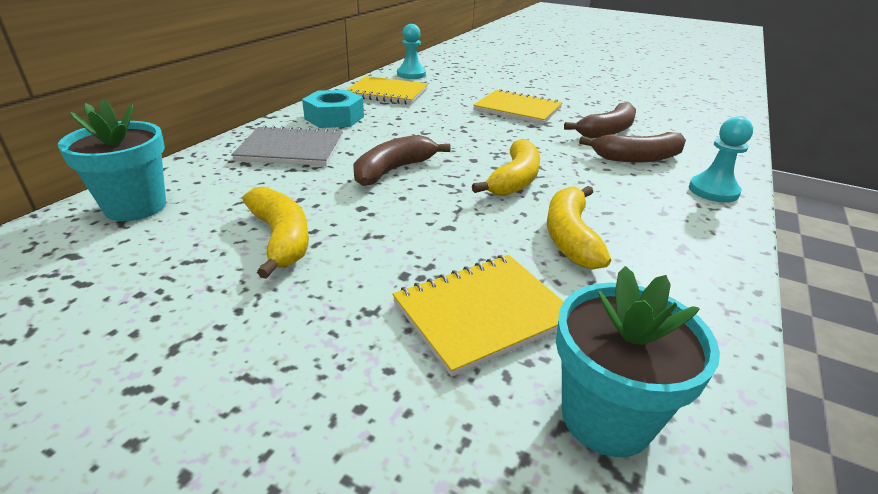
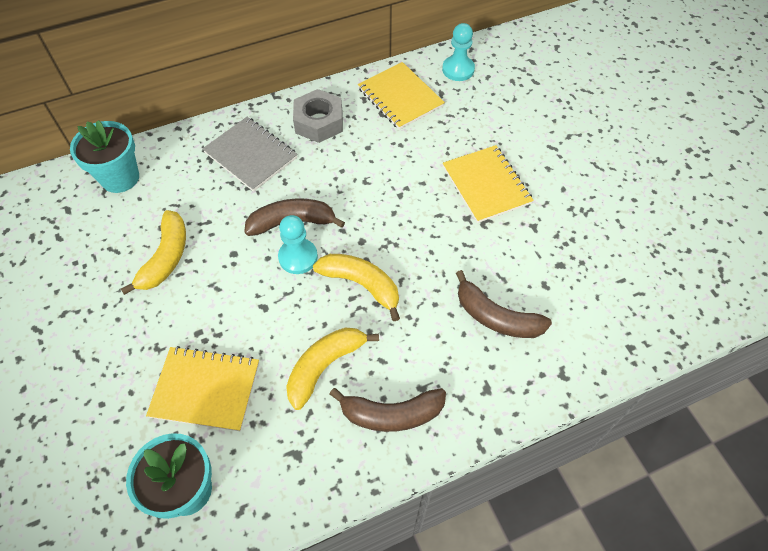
camera: 40 degrees right, 25 degrees up
turquoise nut [302,90,364,128] -> grey nut [293,89,343,143]
yellow banana [472,139,540,196] -> yellow banana turned 120 degrees counterclockwise [313,254,400,321]
brown banana [564,102,636,139] -> brown banana moved to [330,388,446,432]
turquoise pawn [689,116,753,203] -> turquoise pawn moved to [278,215,318,274]

